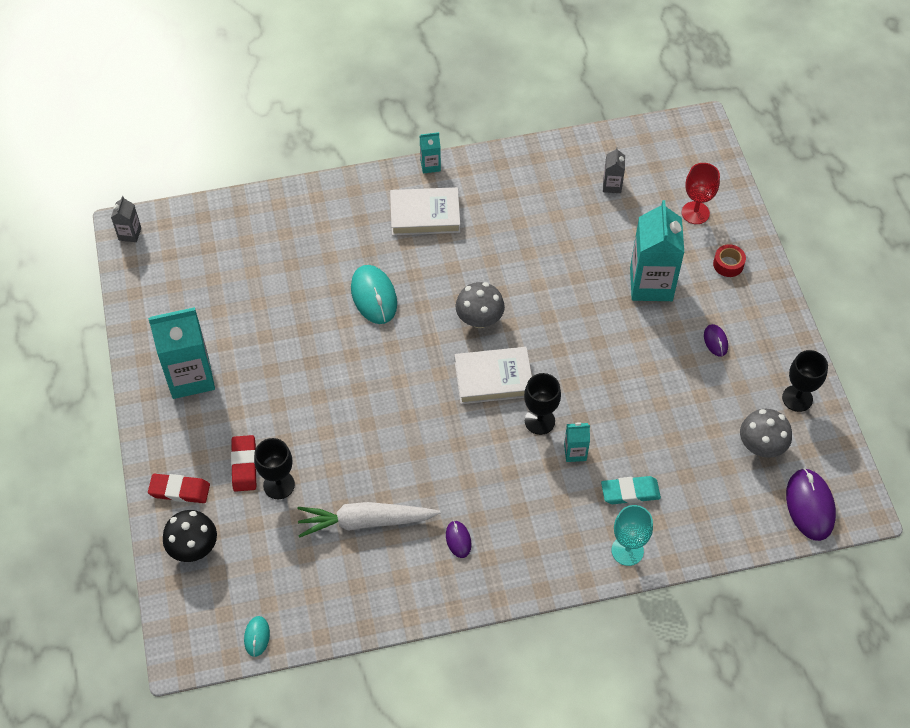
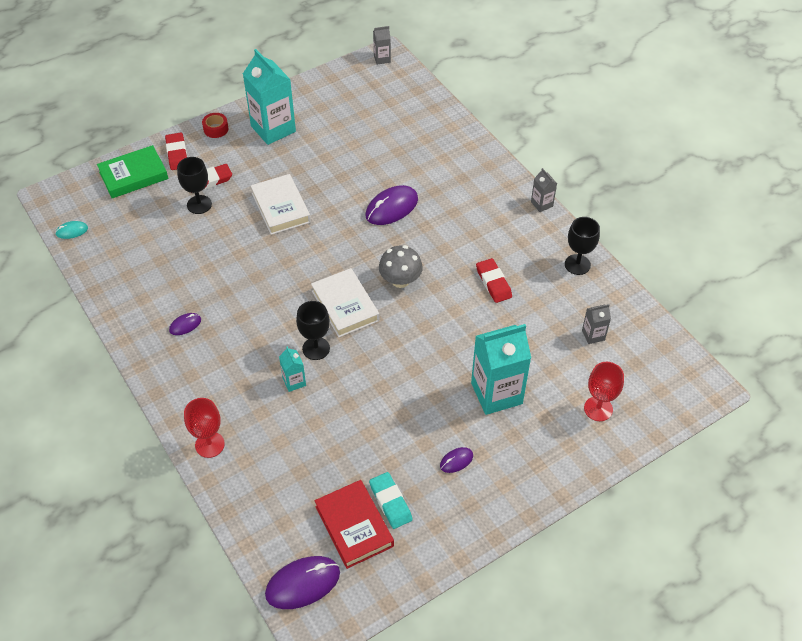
camera: 70 degrees right, 5 degrees down
black mushroom [163,510,217,562] -> green book [97,145,168,198]
white carrot [297,502,440,538] -> none
turquoise mouse [351,265,397,324] -> purple mouse [365,185,418,225]
white book [390,187,460,236] -> white book moved to [251,174,311,235]
turquoise carton [420,132,441,174] -> grey carton [531,168,557,212]
turquoise eraser [601,476,661,504] -> turquoise eraser moved to [369,472,413,529]
turquoise goblet [612,505,653,566] -> red goblet [184,398,225,458]
red tape [713,244,746,277] -> red tape moved to [202,113,228,138]
grey mushroom [740,409,792,458] -> red book [315,480,394,569]
black goblet [782,350,828,412] -> black goblet moved to [565,217,600,275]
none -> red eraser [476,258,512,303]

